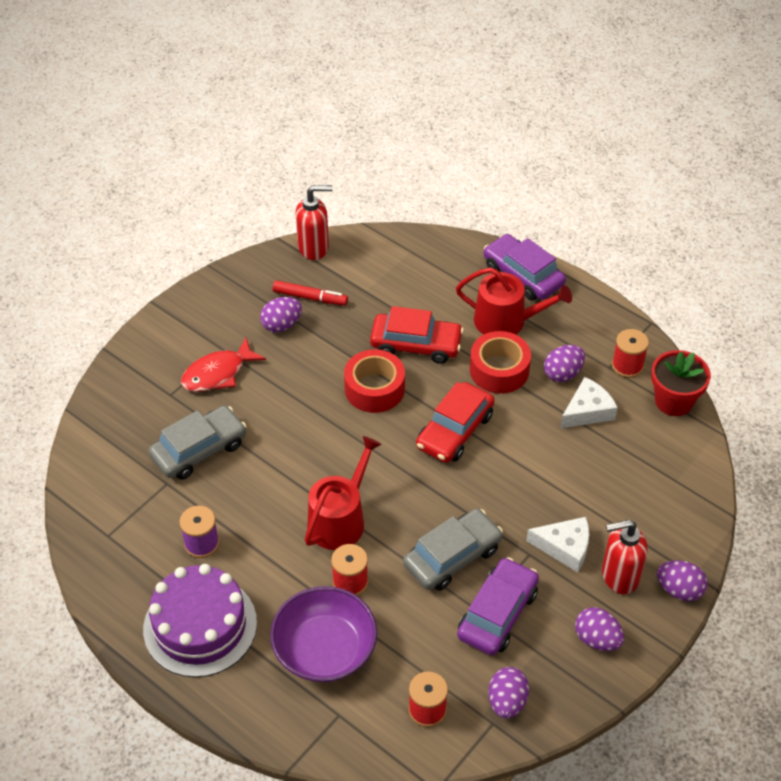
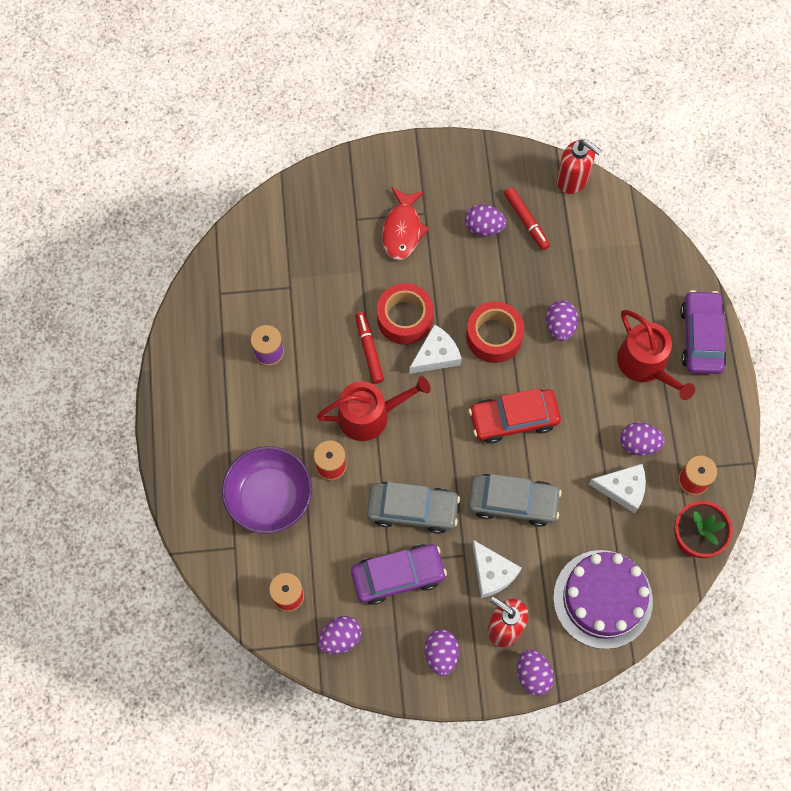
camera: 45 degrees right, 20 degrees up
purple cake [143,564,257,677] -> purple cake moved to [553,550,653,649]
grey car [149,406,247,480] -> grey car moved to [468,474,562,527]
red fish [181,338,266,392] -> red fish turned 90 degrees counterclockwise [382,188,429,260]
red car [370,306,464,364] -> purple egg [546,300,578,341]
red tape [470,331,531,394] -> red tape moved to [377,283,434,345]
none -> red marker [355,312,384,384]
none -> white cheese [409,324,462,374]

